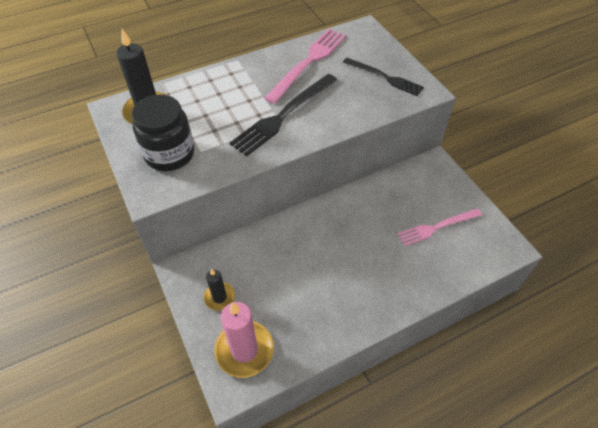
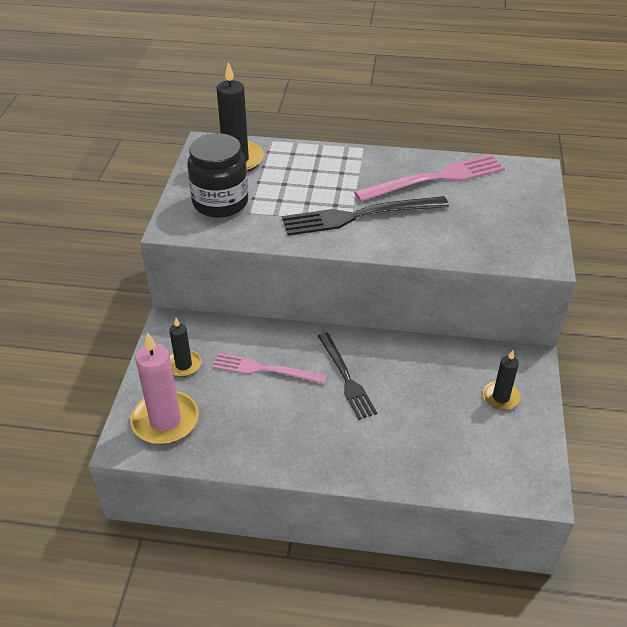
camera: 35 degrees right, 10 degrees down
black fork [343,58,424,96] -> black fork moved to [318,332,377,420]
pink fork [397,208,482,246] -> pink fork moved to [212,353,327,384]
none -> black candle [483,350,521,410]

